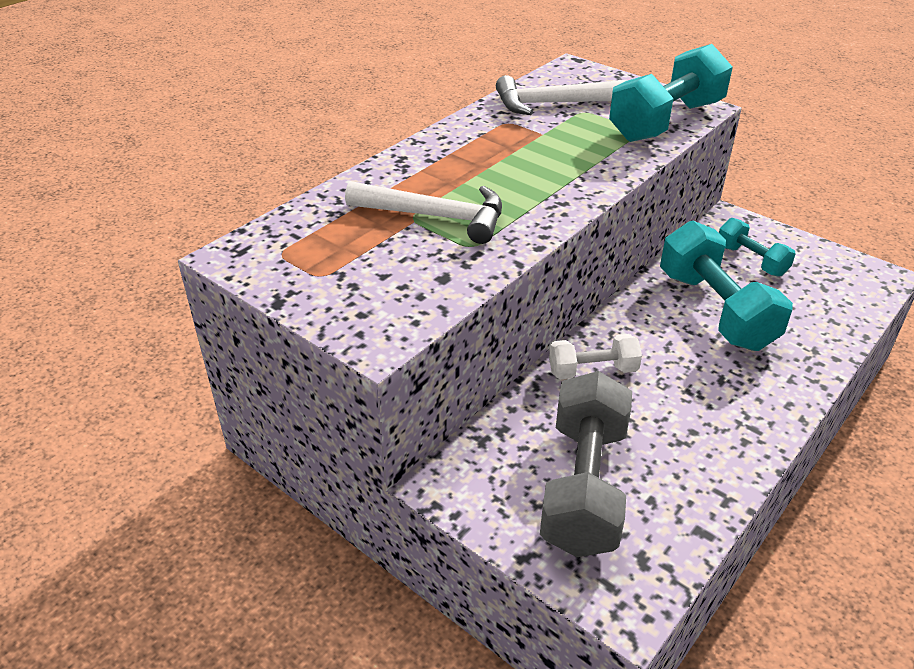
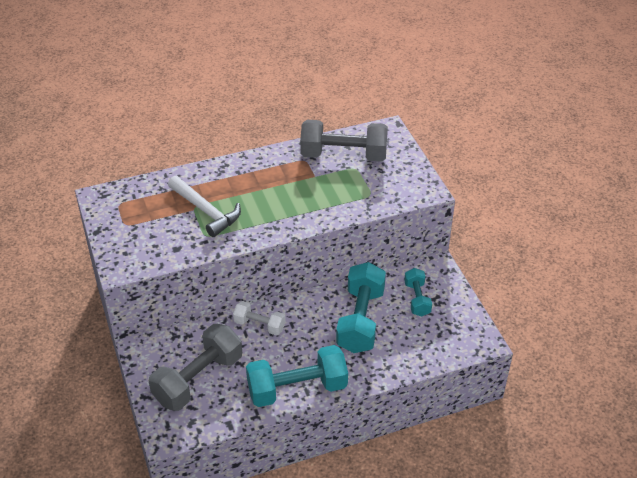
camera: 30 degrees right, 5 degrees up
white hammer [496,75,627,115] -> grey dumbbell [300,120,388,162]
turquoise dumbbell [609,44,733,142] -> turquoise dumbbell moved to [246,345,348,407]

